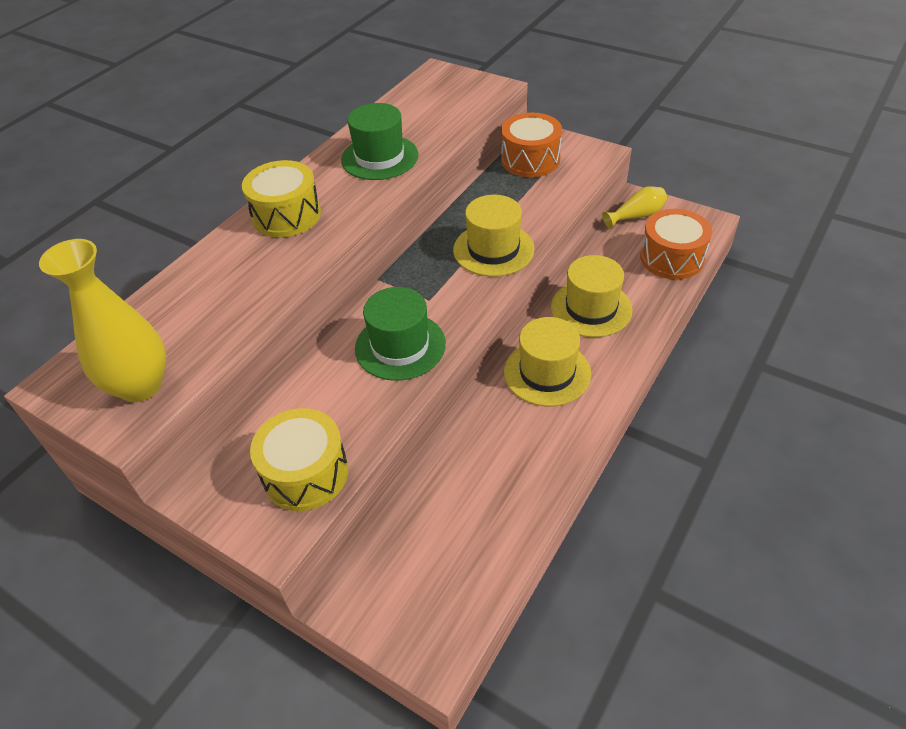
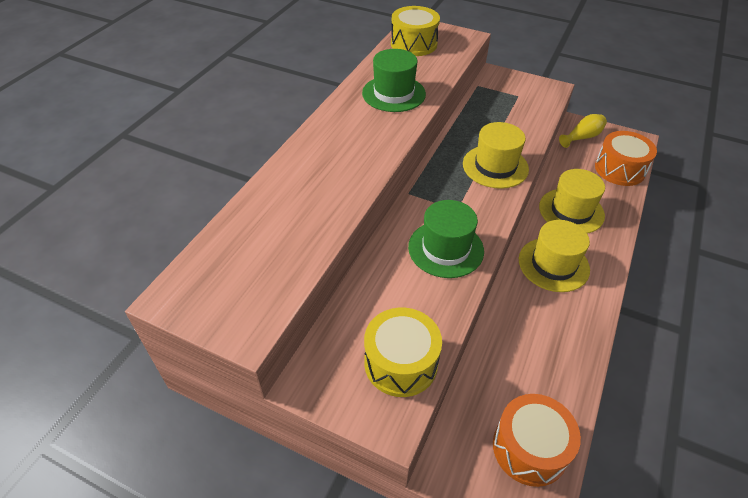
camera: 10 degrees left, 0 degrees up
yellow vase [39,239,166,402] -> none
yellow drum [242,160,321,237] -> yellow drum moved to [391,6,440,56]
orange drum [501,113,562,177] -> orange drum moved to [493,394,581,487]

